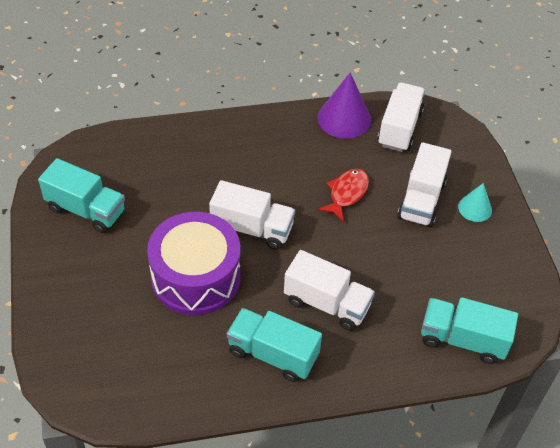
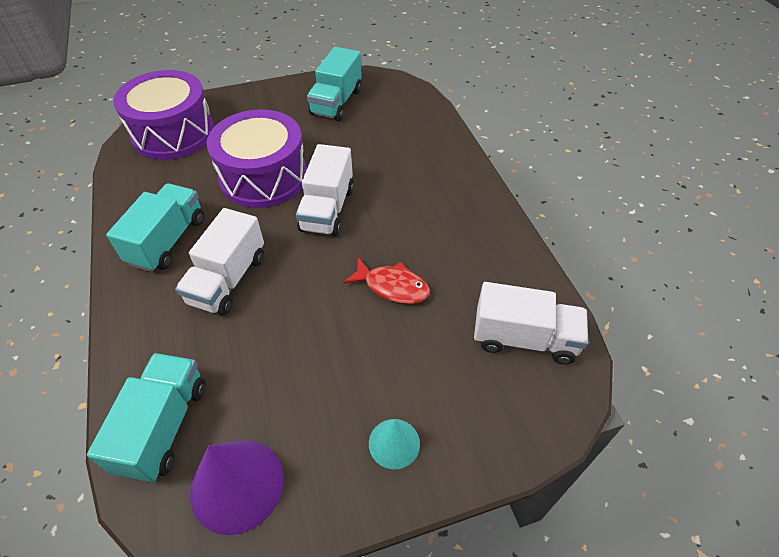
camera: 85 degrees right, 0 degrees up
purple cone [318,73,371,139] -> purple cone moved to [190,440,284,535]
white truck [397,142,451,227] -> none
none -> purple drum [113,70,215,160]

